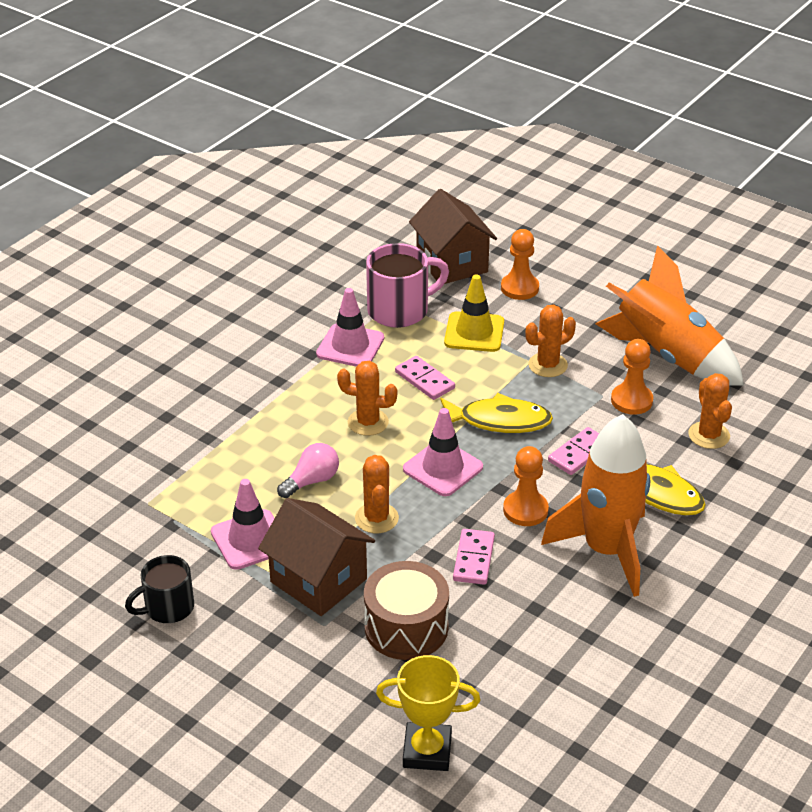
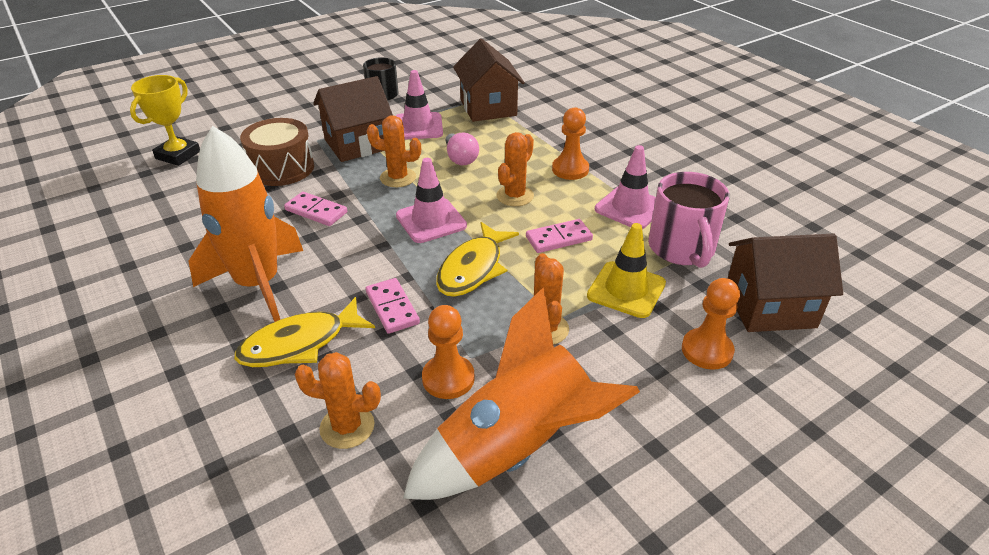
camera: 110 degrees right, 0 degrees up
orange pawn [503,446,549,526] -> orange pawn moved to [552,107,589,180]
none -> brown house [453,38,525,122]

